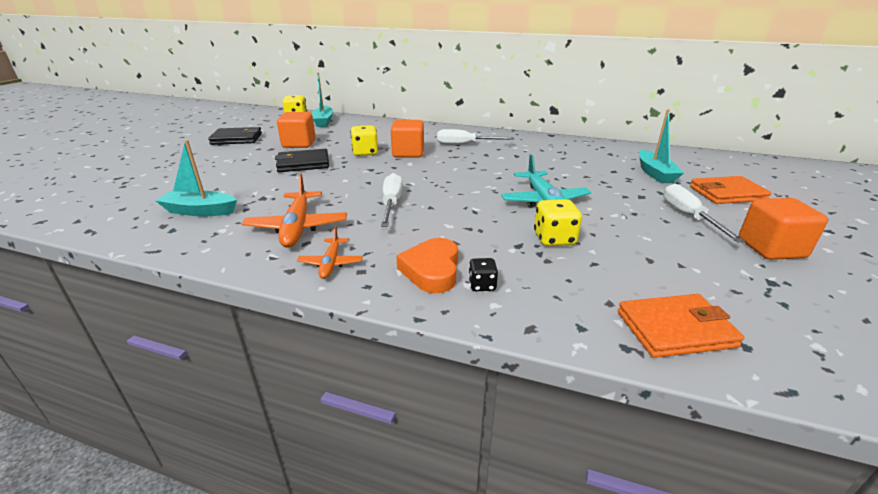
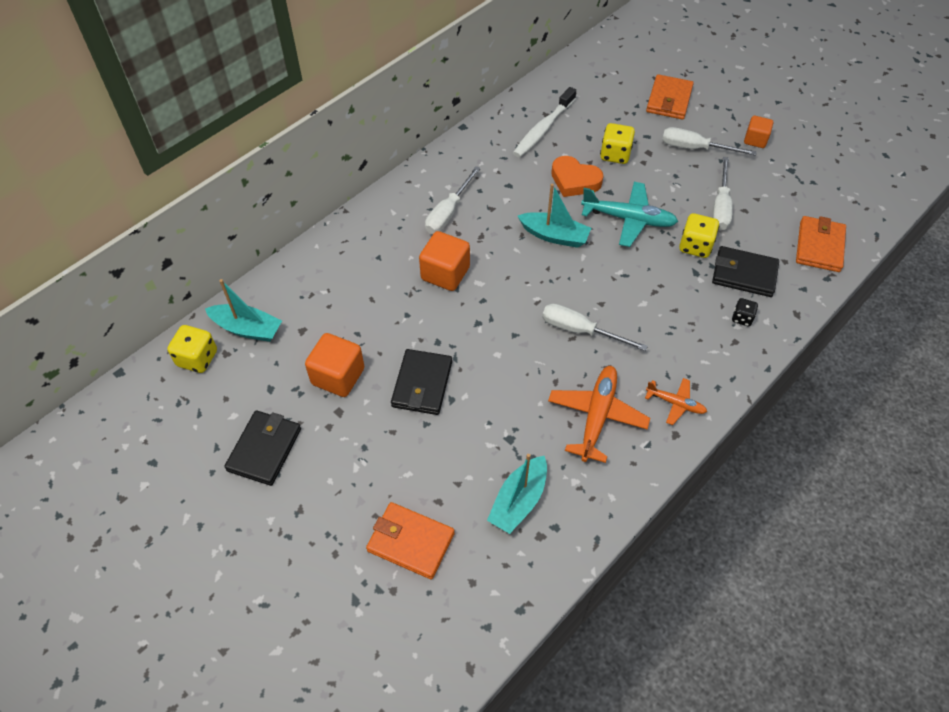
camera: 65 degrees left, 25 degrees up
orange plane [242,173,347,248] -> orange plane turned 90 degrees counterclockwise [548,366,650,463]
yellow dice [350,125,379,156] -> yellow dice moved to [600,123,635,164]
orange heart [396,238,458,293] -> orange heart moved to [551,156,603,197]
turquoise boat [639,109,684,183] -> turquoise boat moved to [518,183,591,248]
orange cube [739,198,828,260] -> orange cube [744,116,773,148], size x0.62
none -> orange wallet [366,502,455,579]
none -> white toothbrush [513,87,576,158]
none -> white screwdriver [712,157,733,230]
none -> black wallet [712,246,779,297]

